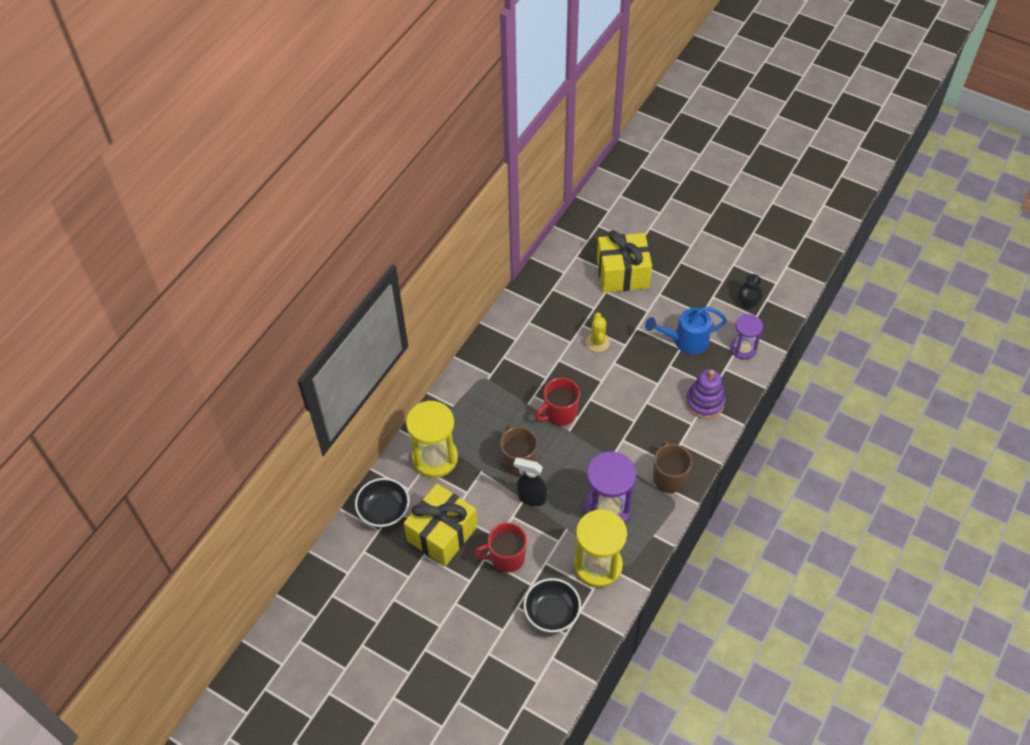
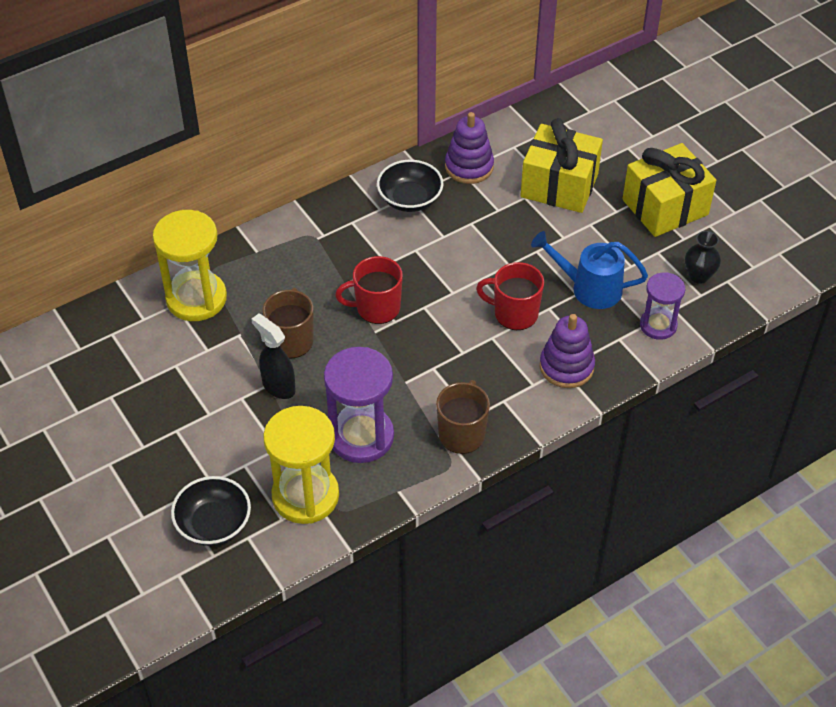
camera: 25 degrees right, 5 degrees down
black bowl [355,478,409,527] -> black bowl moved to [377,160,443,212]
yellow gift [404,484,477,566] -> yellow gift moved to [623,143,716,237]
red mug [474,523,527,573] -> red mug moved to [476,262,544,330]
yellow cactus [586,312,610,352] -> none
none -> purple stacking toy [445,112,494,184]

